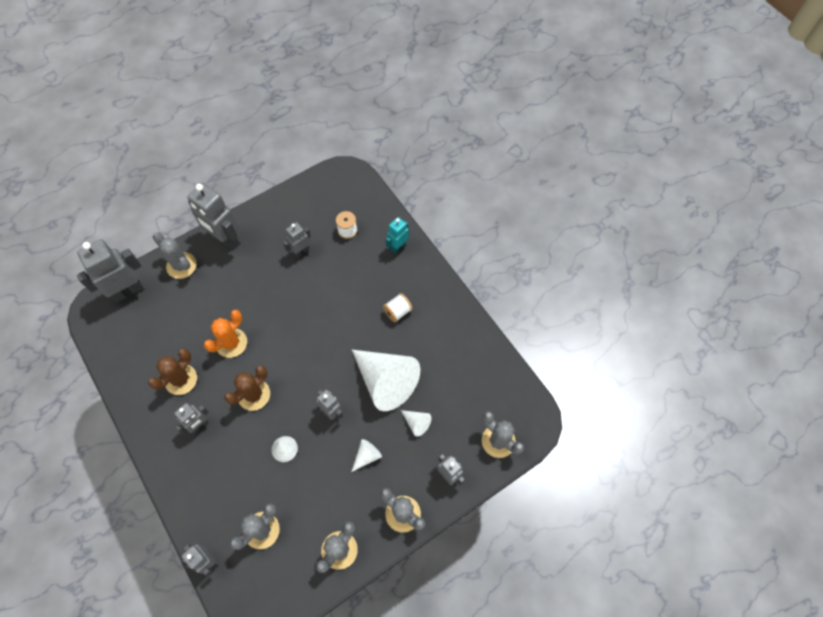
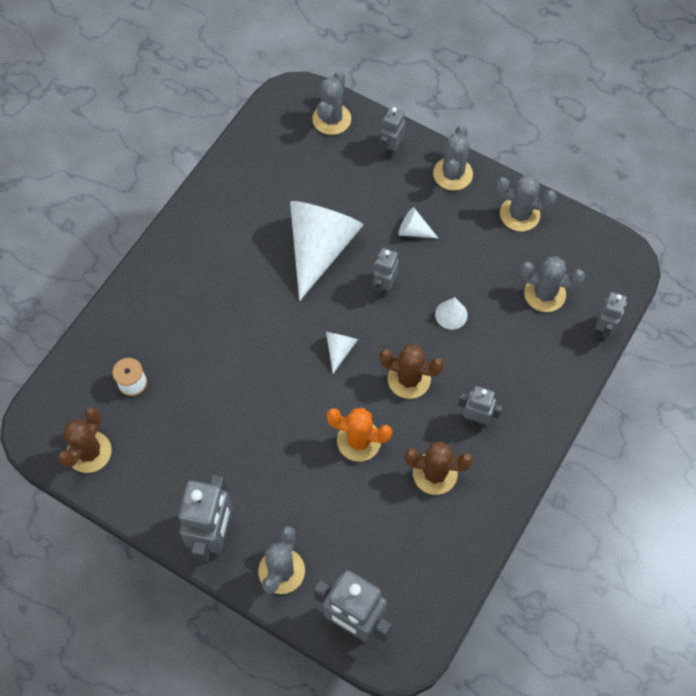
camera: 115 degrees left, 0 degrees up
grey robot [283,222,311,258] -> none
white spool [383,293,413,322] -> none
turquoise robot [386,217,409,253] -> none
white cone [401,410,431,437] -> white cone moved to [326,332,358,374]
none -> brown cactus [57,407,112,473]

